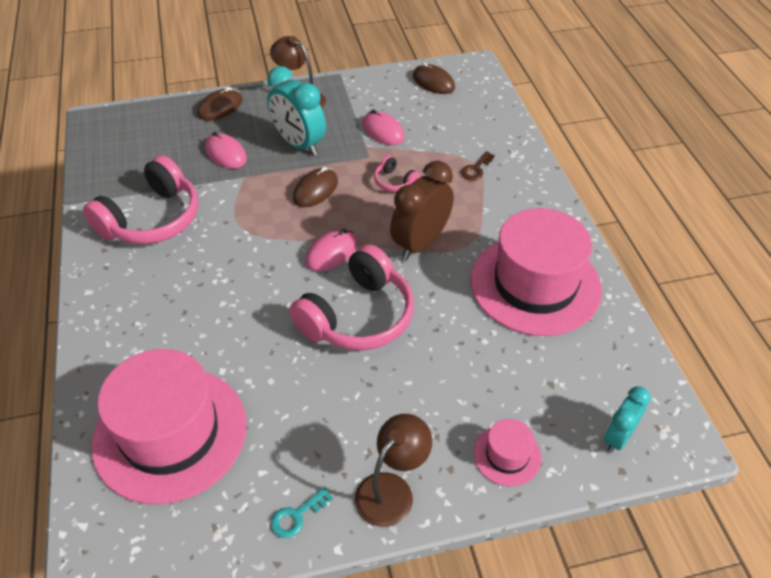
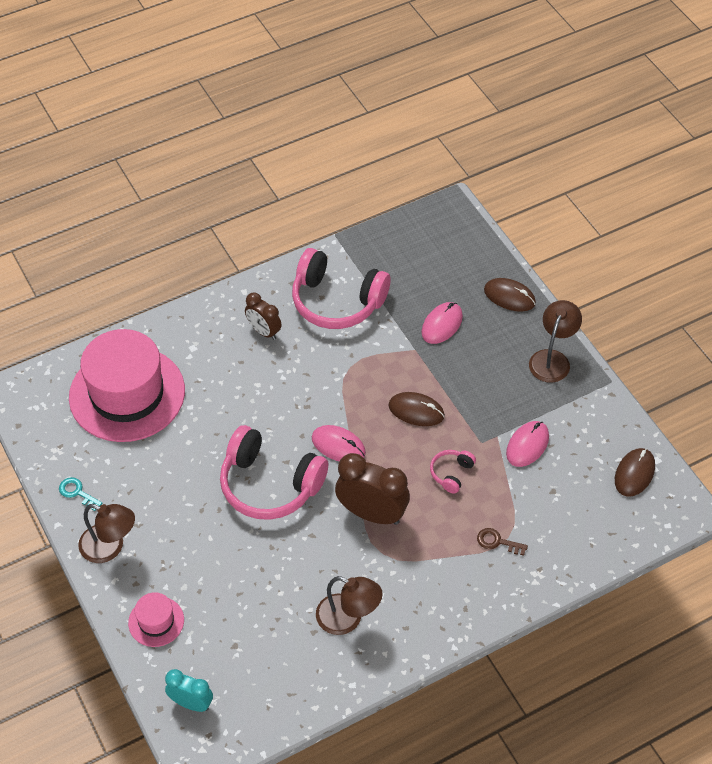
camera: 75 degrees right, 5 degrees up
turquoise clock [267,66,326,156] -> none
pink hat [470,208,602,336] -> brown lamp [316,576,383,635]
none -> brown clock [245,293,282,340]

